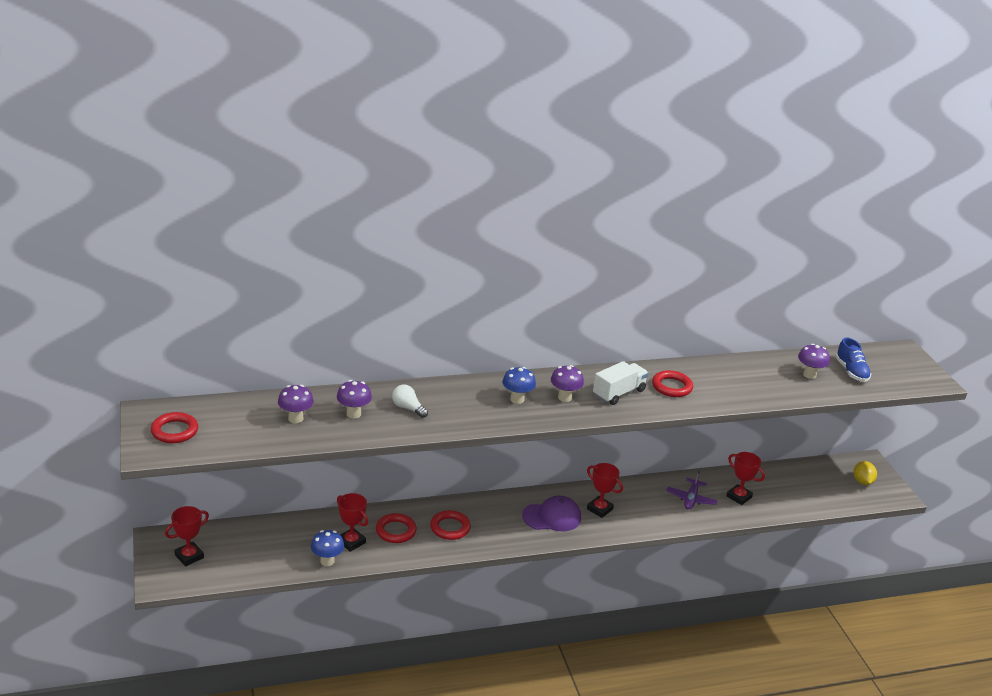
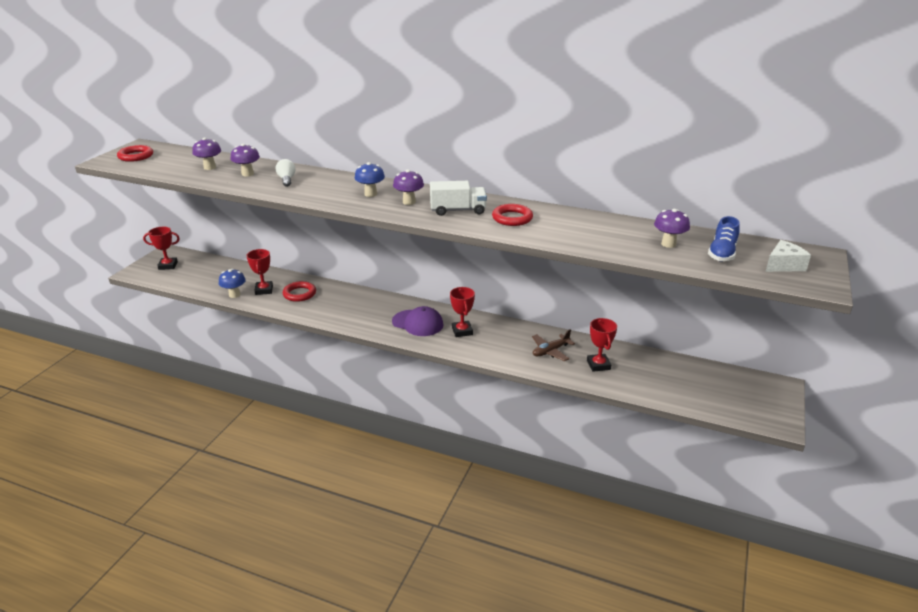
camera: 40 degrees right, 0 degrees up
red ring [430,510,471,540] -> none
purple plane [666,471,718,510] -> brown plane [532,329,575,361]
yellow lemon [854,461,877,485] -> none
none -> white cheese [766,240,811,272]

